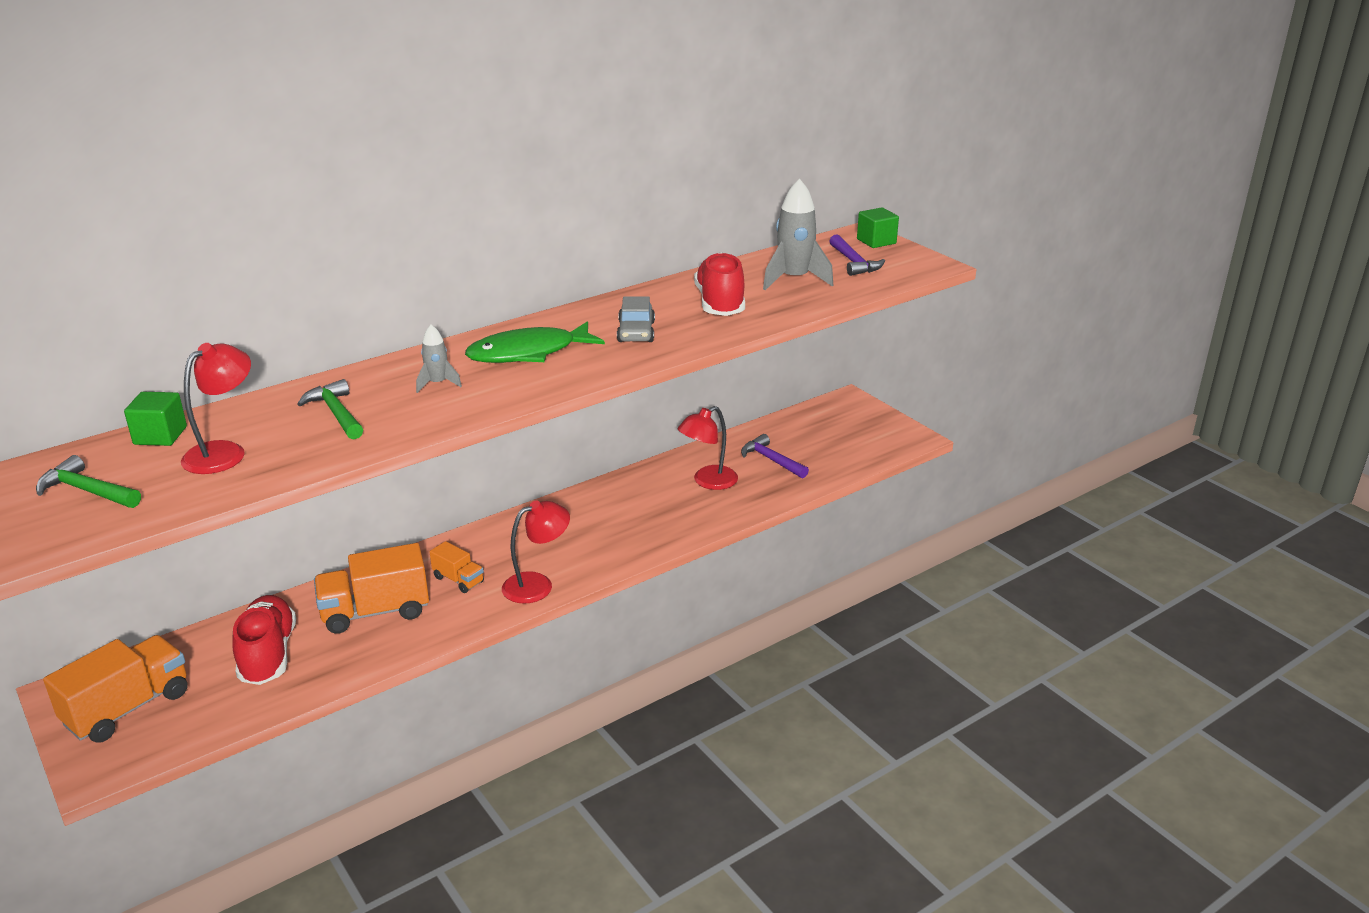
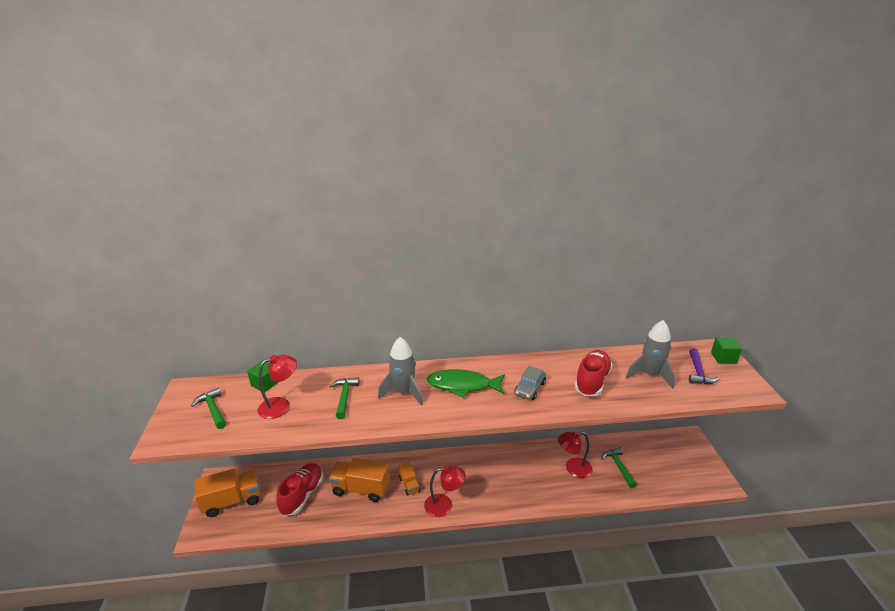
camera: 30 degrees right, 0 degrees up
grey rocket [416,325,462,393] -> grey rocket [378,337,423,406], size x1.88
purple hammer [741,434,809,478] -> green hammer [601,447,637,488]

